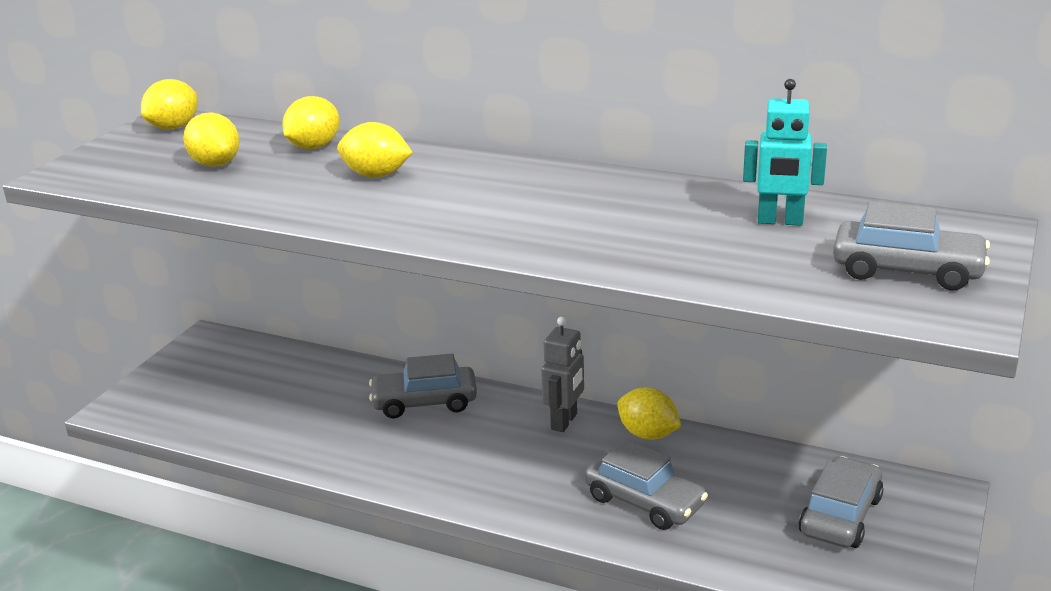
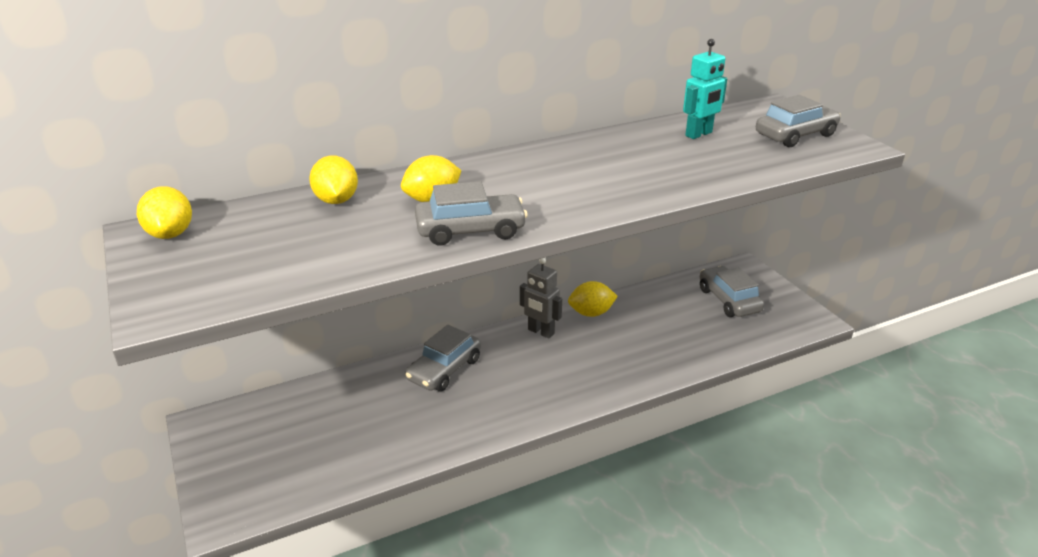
camera: 50 degrees left, 5 degrees up
yellow lemon [183,112,240,167] -> none
grey robot [541,317,584,432] -> grey robot turned 150 degrees clockwise [520,258,562,339]
grey car [585,439,708,530] -> grey car moved to [415,181,528,246]

